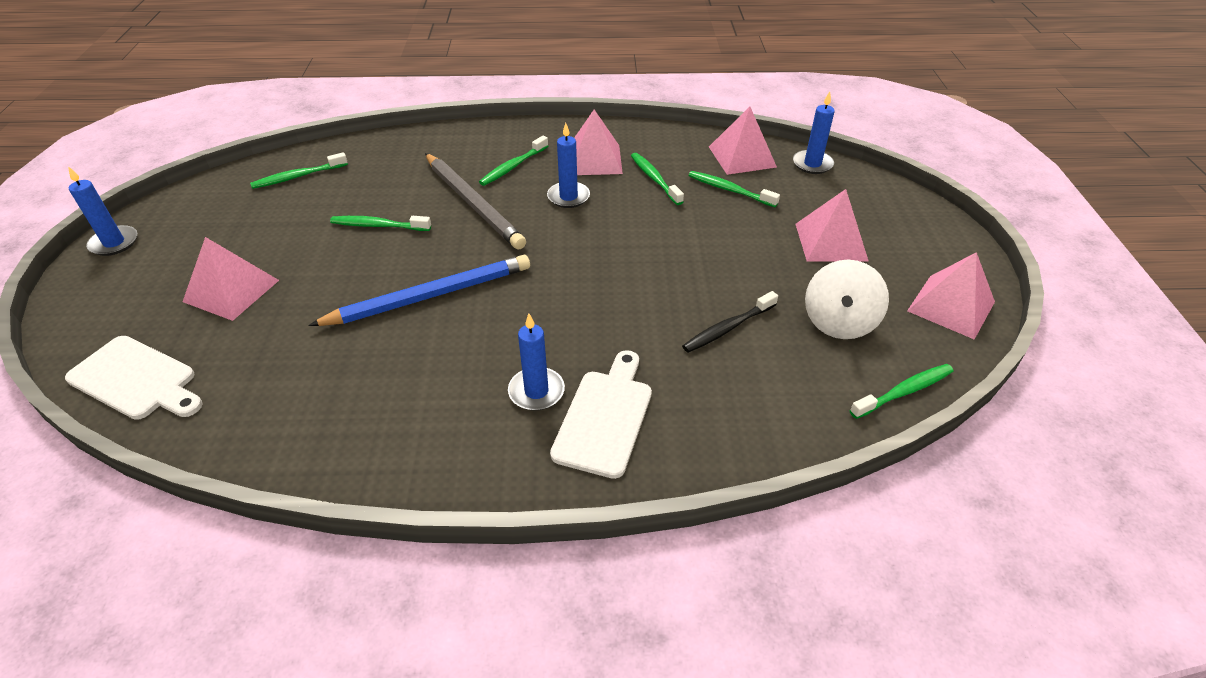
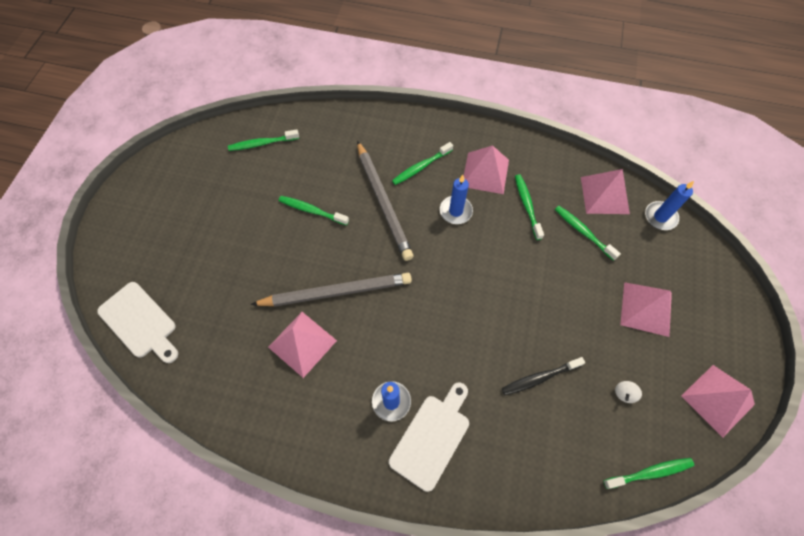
camera: 15 degrees right, 20 degrees up
blue candle [68,166,137,256] -> none
pink pyramid [183,237,279,321] -> pink pyramid moved to [268,312,337,378]
blue pencil [308,255,530,326] -> grey pencil [251,273,412,307]
white spinning top [805,260,889,339] -> white spinning top [615,381,642,403], size x0.42

